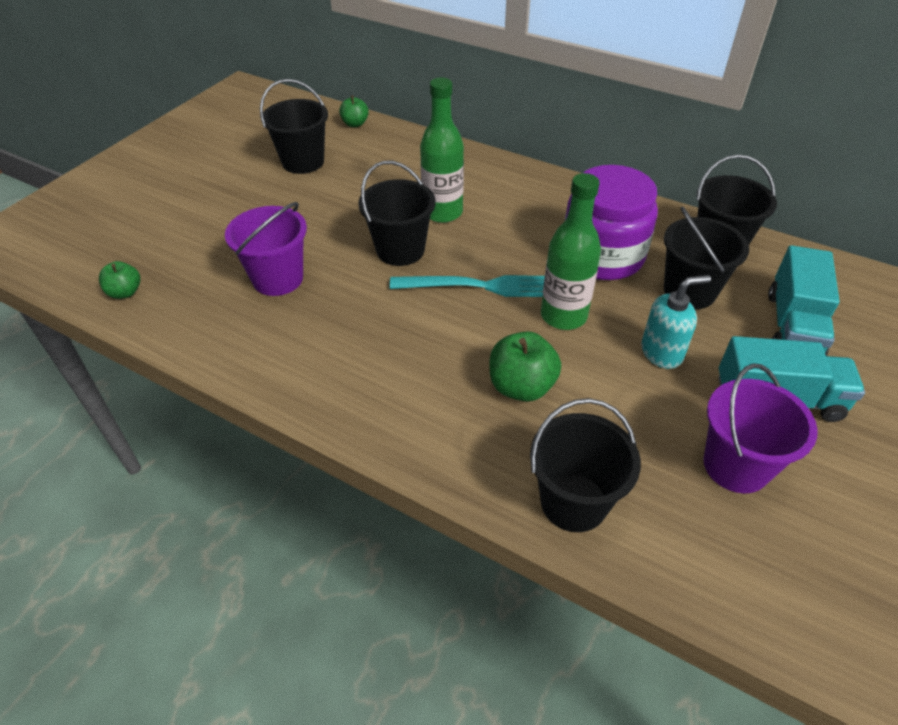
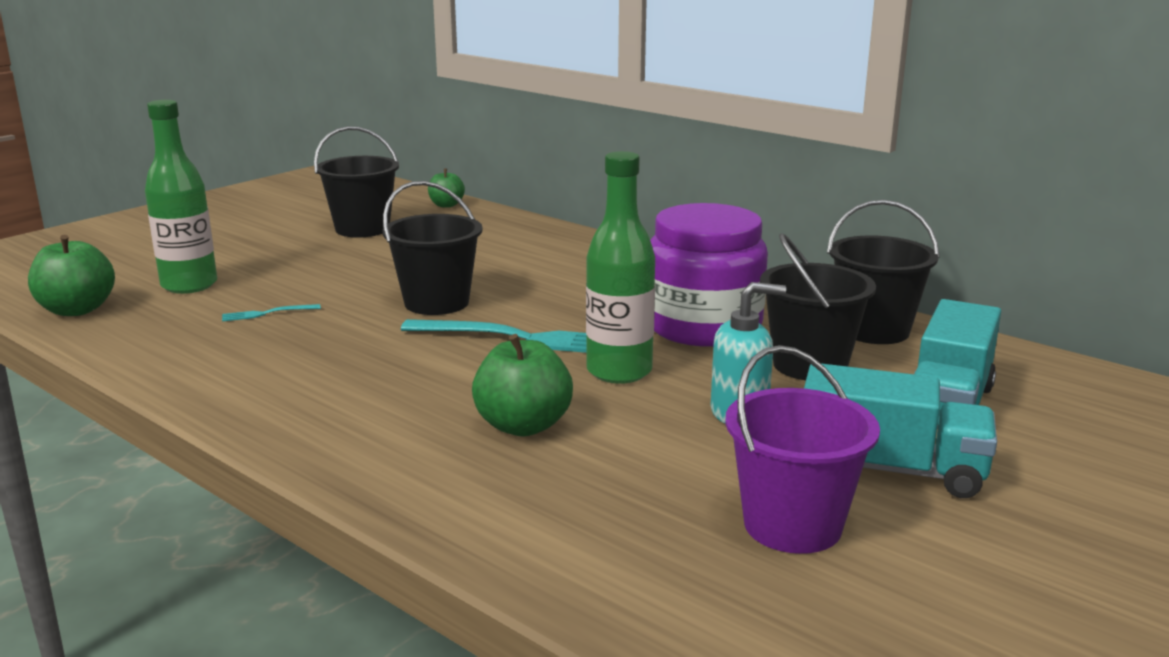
camera: 10 degrees right, 25 degrees down
green apple [99,261,140,299] -> green apple [28,235,115,316], size x1.63
purple bucket [225,202,307,296] -> turquoise fork [222,304,321,321]
green bottle [420,77,464,223] -> green bottle moved to [145,100,217,294]
black bucket [530,398,641,532] -> none

